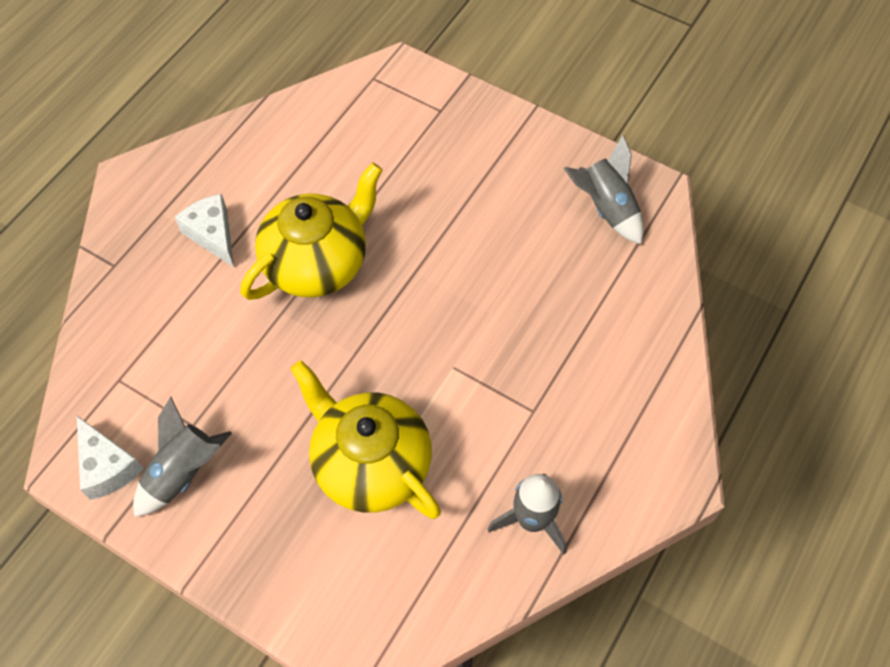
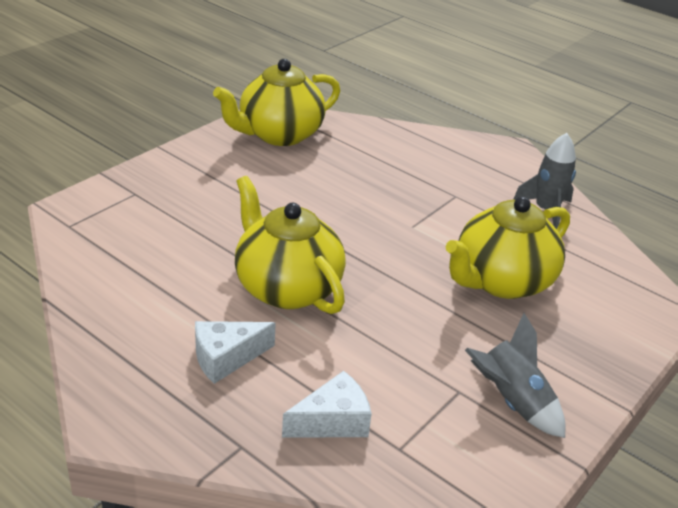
camera: 85 degrees left, 25 degrees down
white cheese [77,416,144,500] -> white cheese moved to [282,371,372,438]
grey rocket [563,135,644,244] -> yellow teapot [213,59,340,146]

